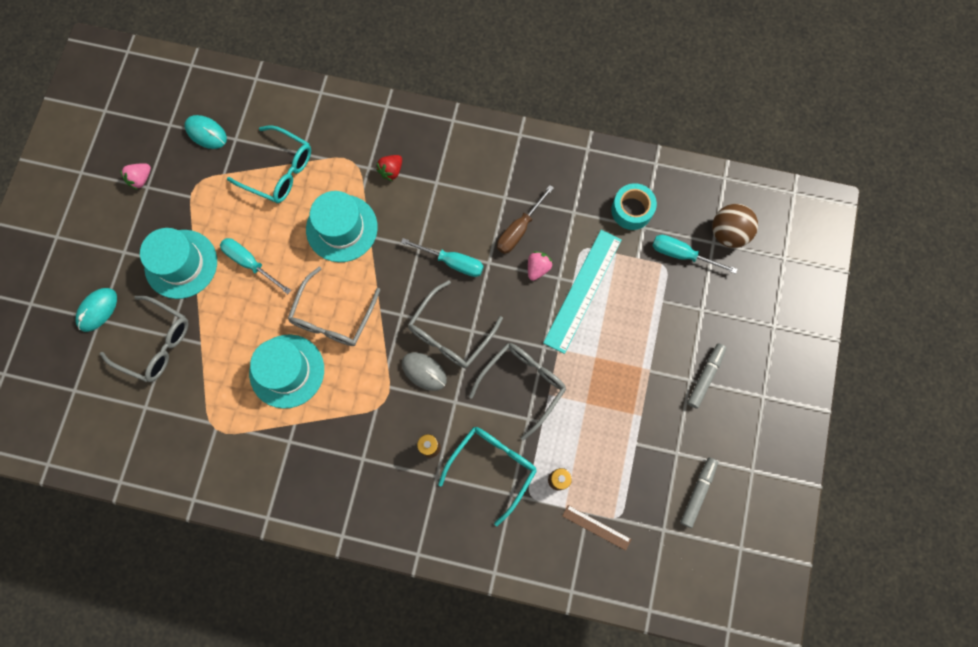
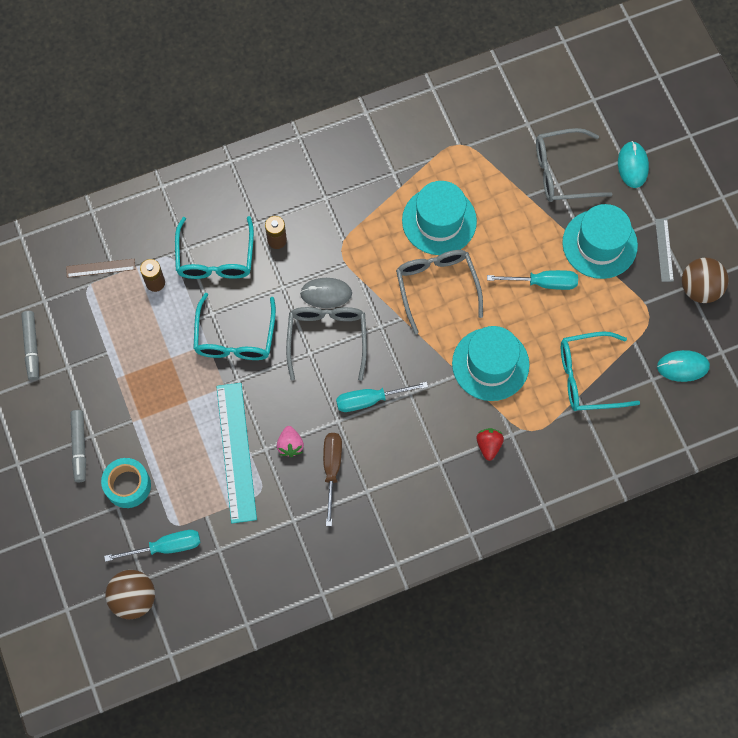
camera: 145 degrees right, 5 degrees down
pink strawberry [120,163,151,190] -> brown ball [682,257,729,303]
grey glasses [469,343,566,440] -> turquoise glasses [193,293,276,360]
turquoise tape [611,183,657,230] -> turquoise tape moved to [101,458,151,508]
none -> grey ruler [655,219,674,282]

